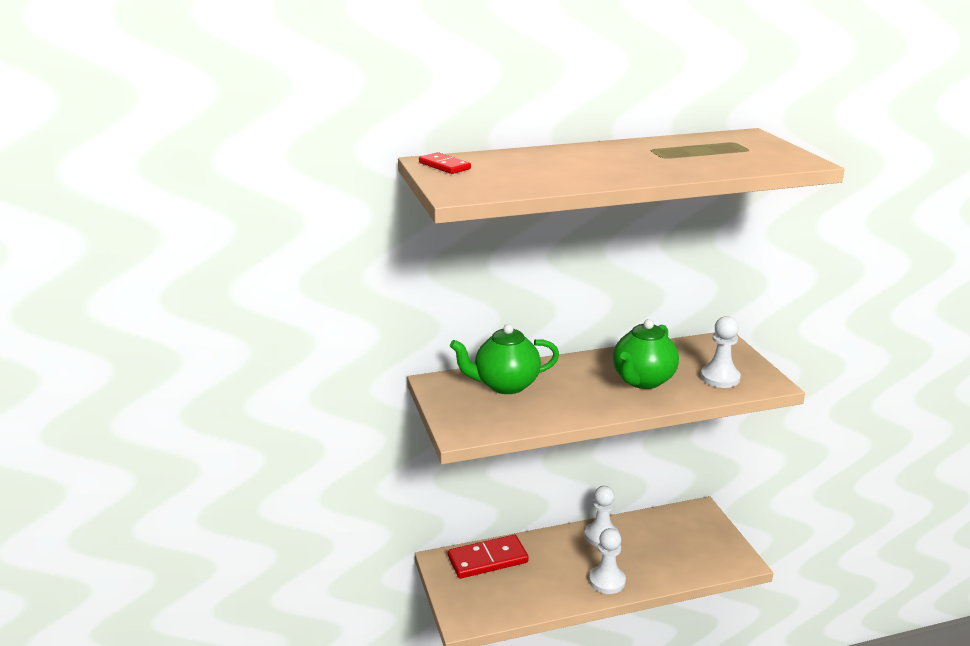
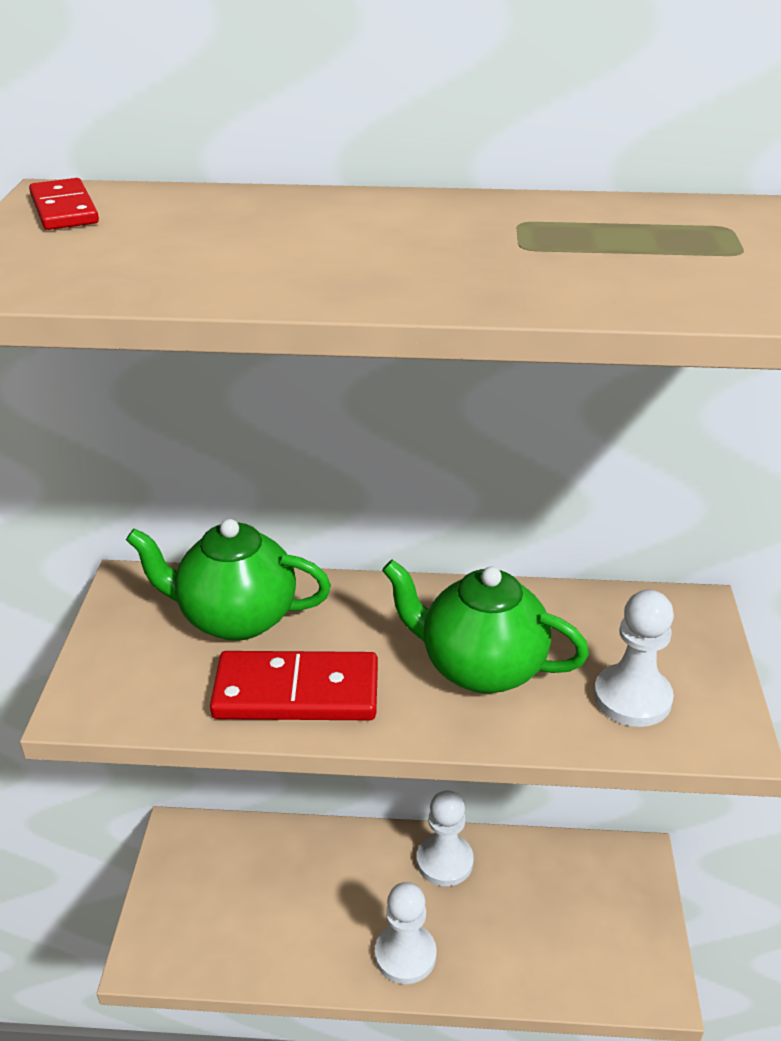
camera: 20 degrees right, 10 degrees up
red domino [448,535,529,579] -> red domino moved to [210,651,378,720]
green teapot [613,319,679,389] -> green teapot turned 60 degrees clockwise [382,560,589,694]

